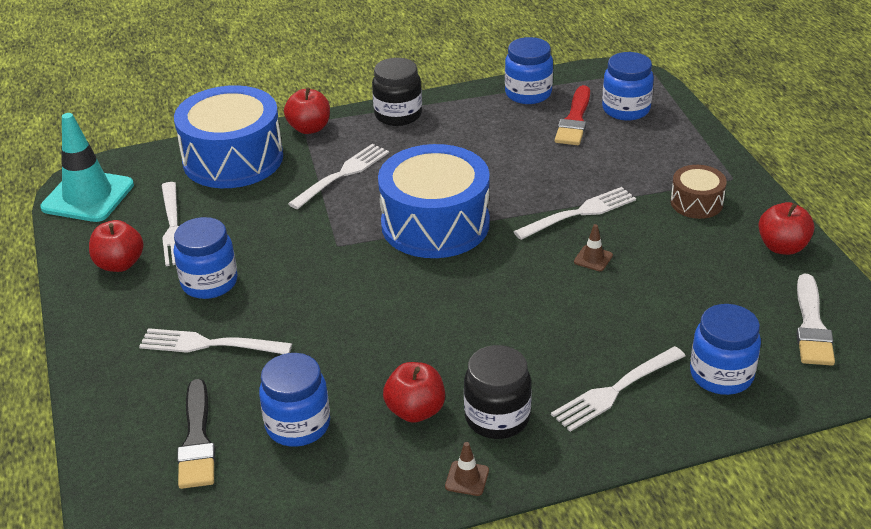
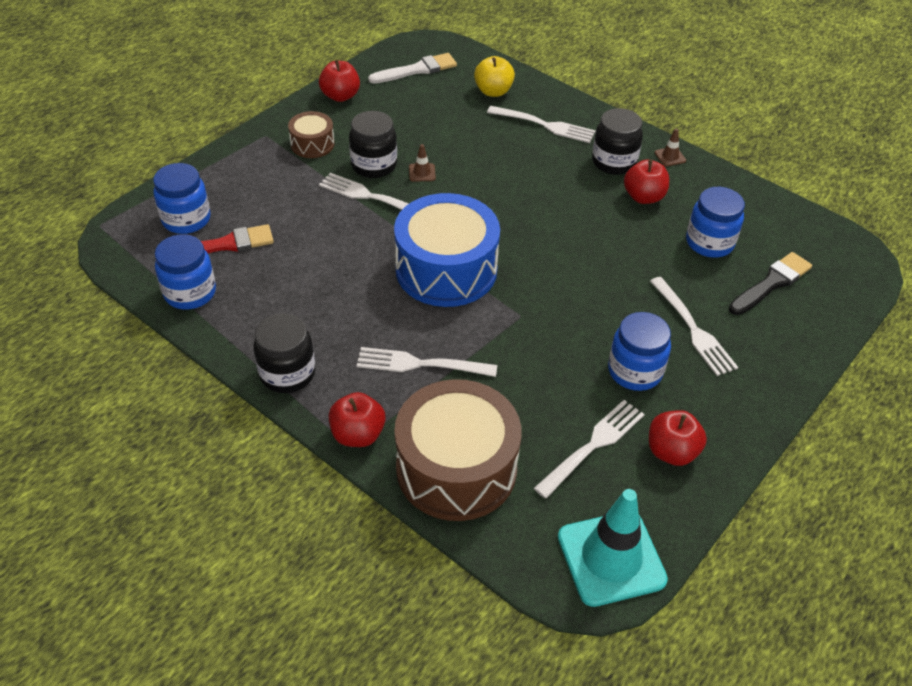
camera: 125 degrees left, 10 degrees up
blue drum [174,85,283,188] -> brown drum [394,379,522,521]
blue jar [690,304,761,395] -> yellow apple [474,56,515,97]
none -> black jar [349,111,397,178]

